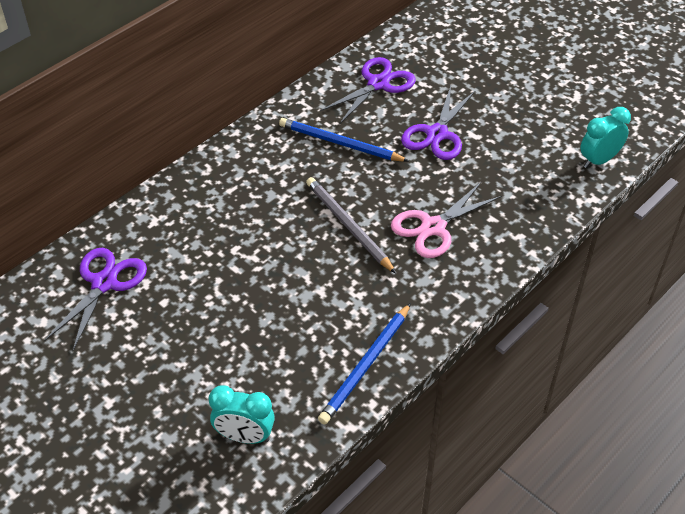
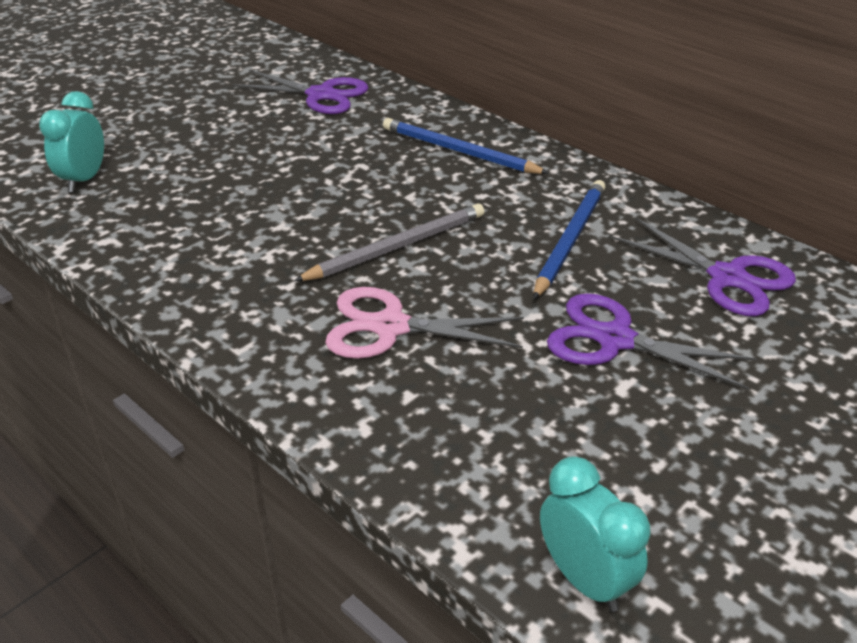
camera: 90 degrees right, 10 degrees down
blue pencil [318,303,411,424] -> blue pencil moved to [383,118,549,174]
pink scissors [391,181,502,258] -> pink scissors turned 45 degrees counterclockwise [325,287,524,359]

